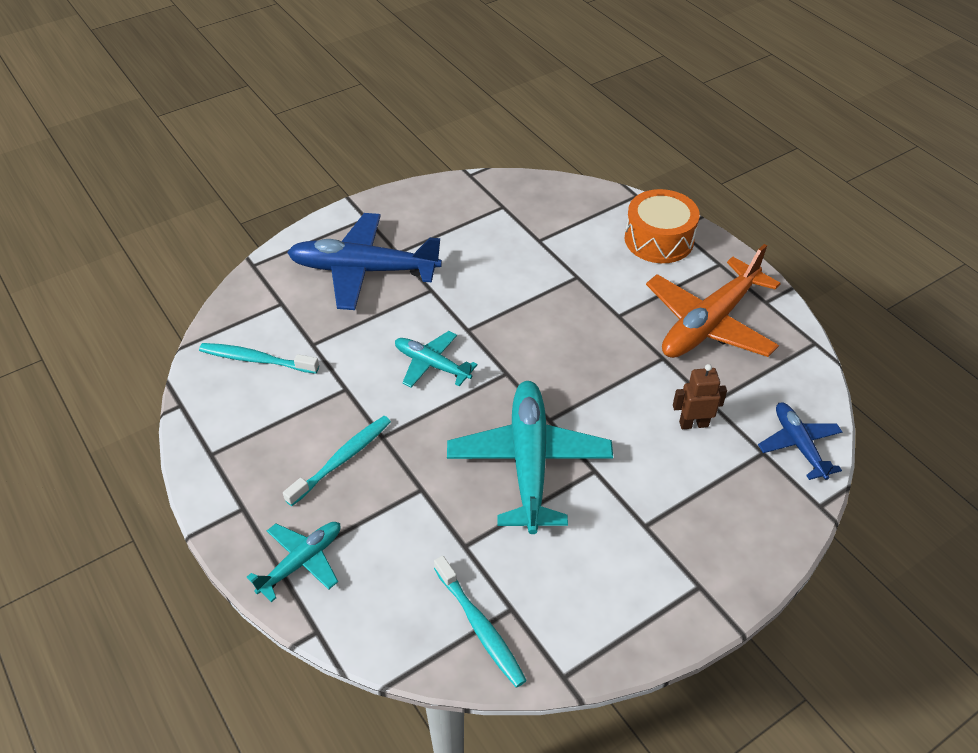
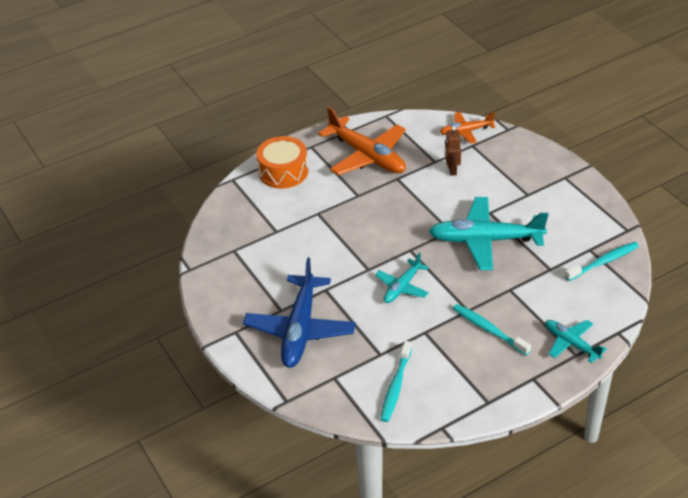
camera: 85 degrees left, 5 degrees down
blue plane [758,402,842,480] -> orange plane [440,112,496,144]

